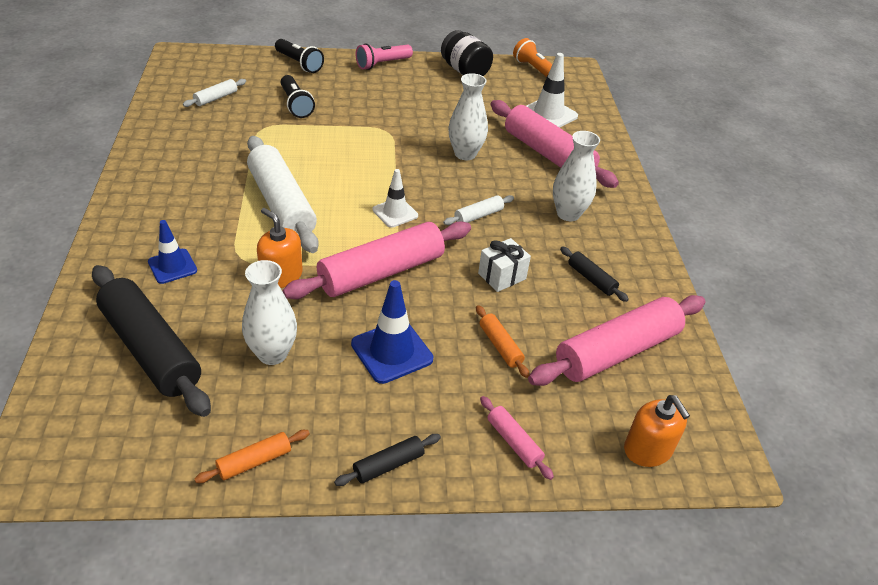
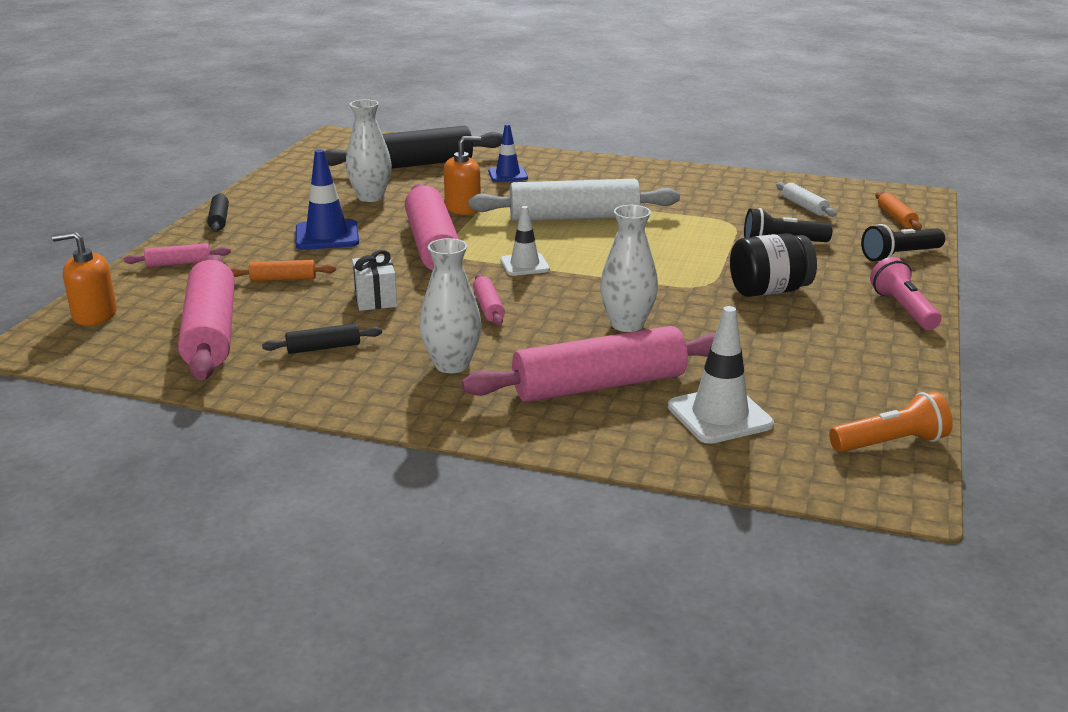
camera: 115 degrees right, 15 degrees down
orange rolling pin [194,430,310,483] -> orange rolling pin moved to [875,191,922,230]
black jar [441,30,493,76] -> black jar moved to [730,233,817,297]
white rolling pin [443,195,514,225] -> pink rolling pin [473,274,505,325]

